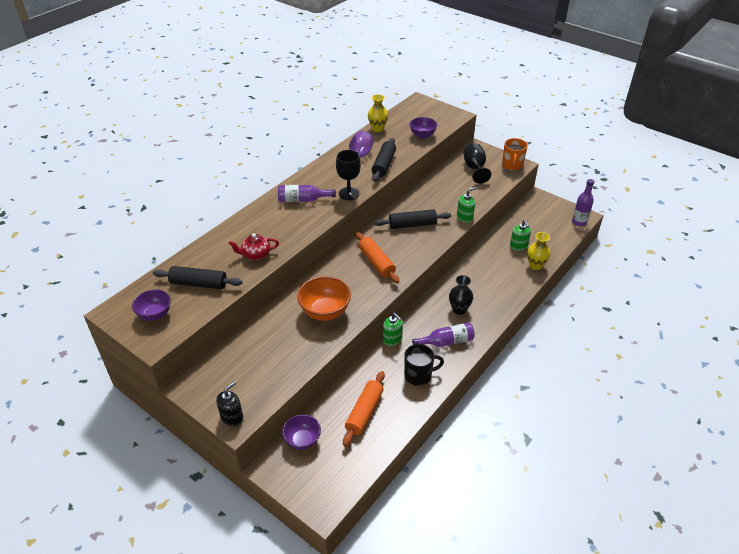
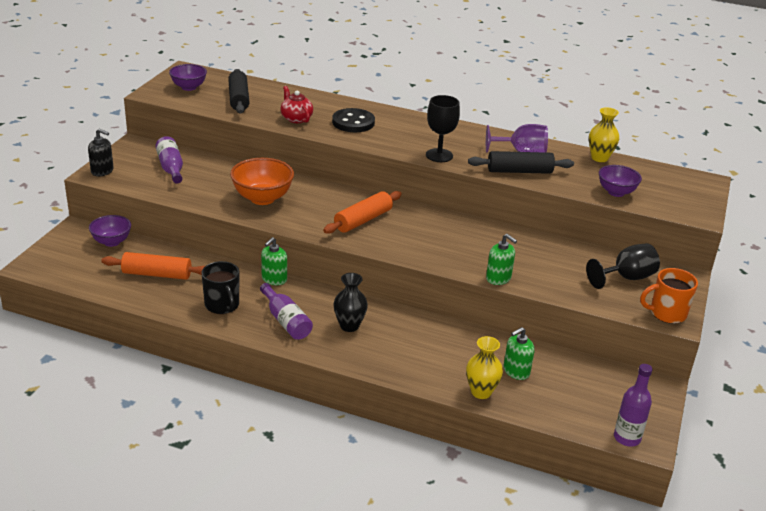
camera: 70 degrees right, 10 degrees down
purple bottle [278,185,336,202] -> purple bottle moved to [155,136,183,184]
black rolling pin [374,209,451,229] -> none
none -> black button [332,108,375,132]

